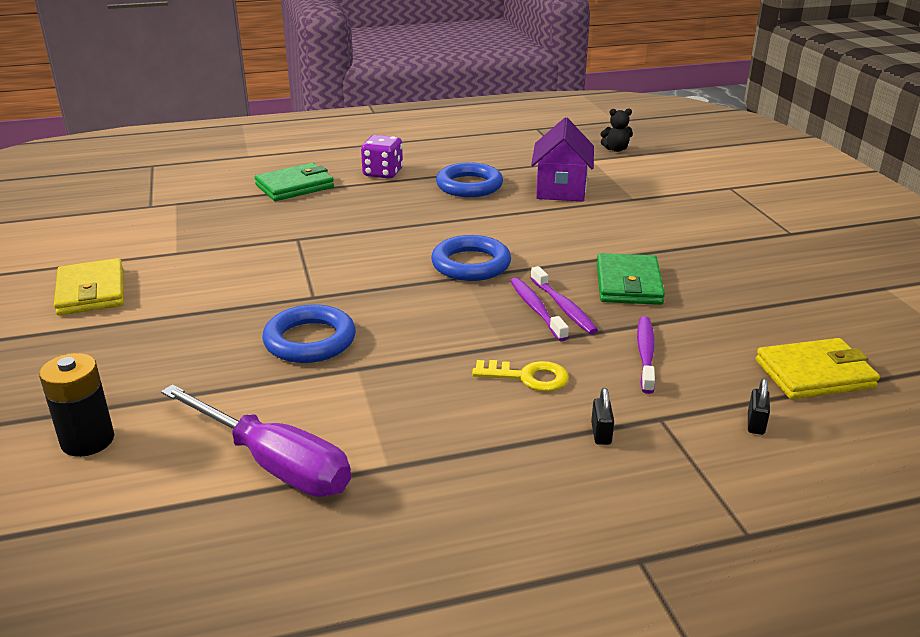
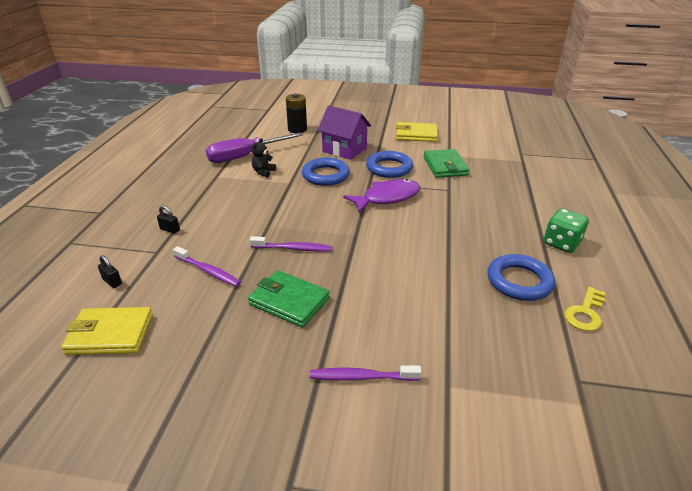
camera: 115 degrees right, 5 degrees up
green wallet [255,163,334,201] -> green wallet moved to [424,149,470,178]
purple dice [361,135,403,179] -> green dice [544,208,589,253]
blue ring [431,235,511,281] -> blue ring moved to [366,151,413,178]
yellow key [472,360,569,392] -> yellow key moved to [564,287,605,331]
purple house [531,117,594,201] -> purple house moved to [317,106,371,160]
purple toothbrush [531,266,598,334] -> purple toothbrush moved to [310,365,421,381]
black teddy bear [601,108,633,152] -> black teddy bear moved to [252,138,276,178]
yellow wallet [756,338,880,399] -> yellow wallet turned 75 degrees clockwise [61,307,153,355]
none -> purple fish [343,179,420,213]

